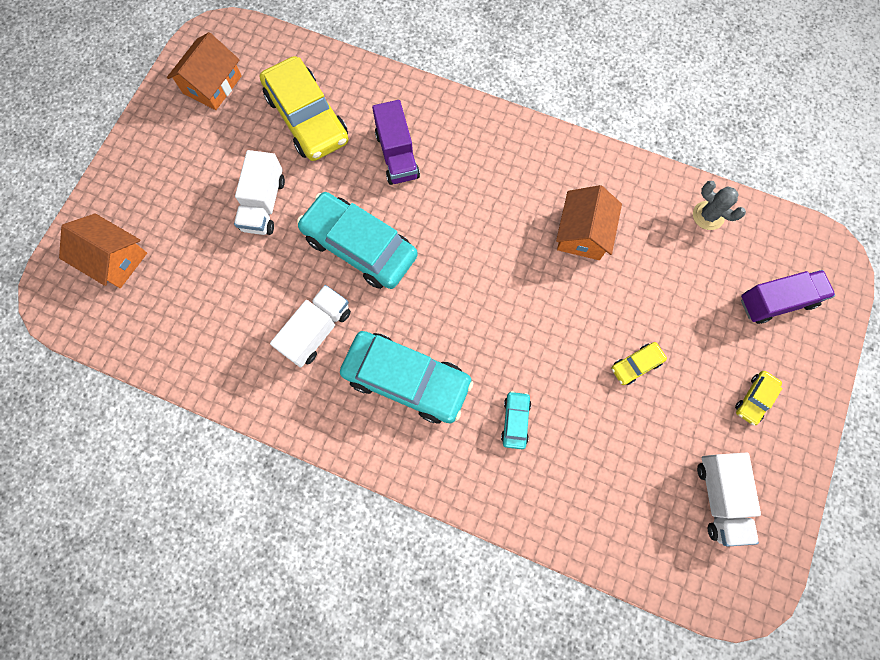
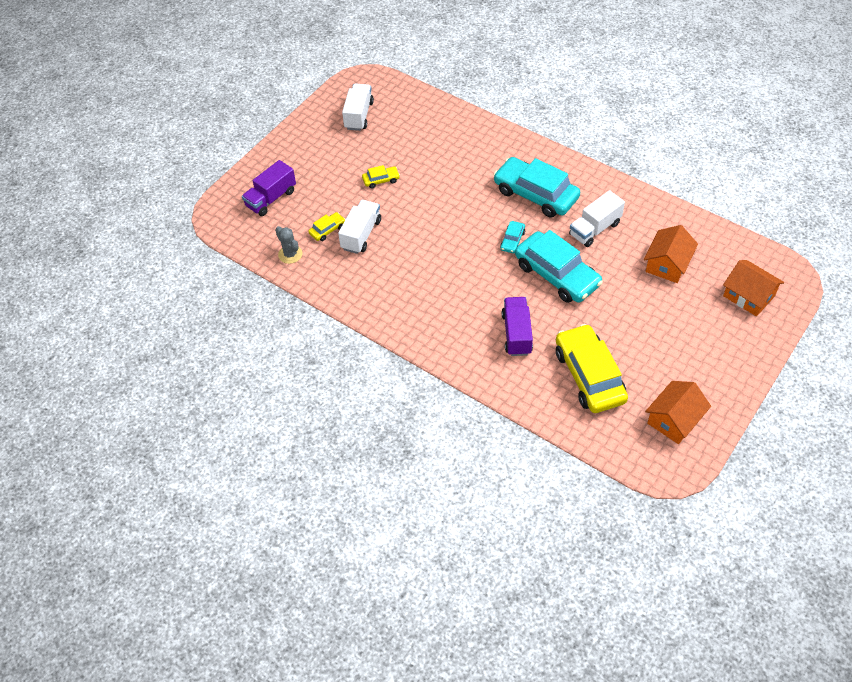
camera: 165 degrees left, 20 degrees down
white truck [234,150,285,235] -> white truck moved to [338,200,381,254]
turquoise car [501,391,531,449] -> turquoise car moved to [500,221,525,253]
orange house [556,185,622,260] -> orange house moved to [644,225,698,283]
yellow car [735,371,782,426] -> yellow car moved to [308,212,346,241]
purple truck [741,270,835,324] -> purple truck turned 45 degrees counterclockwise [242,160,296,216]

